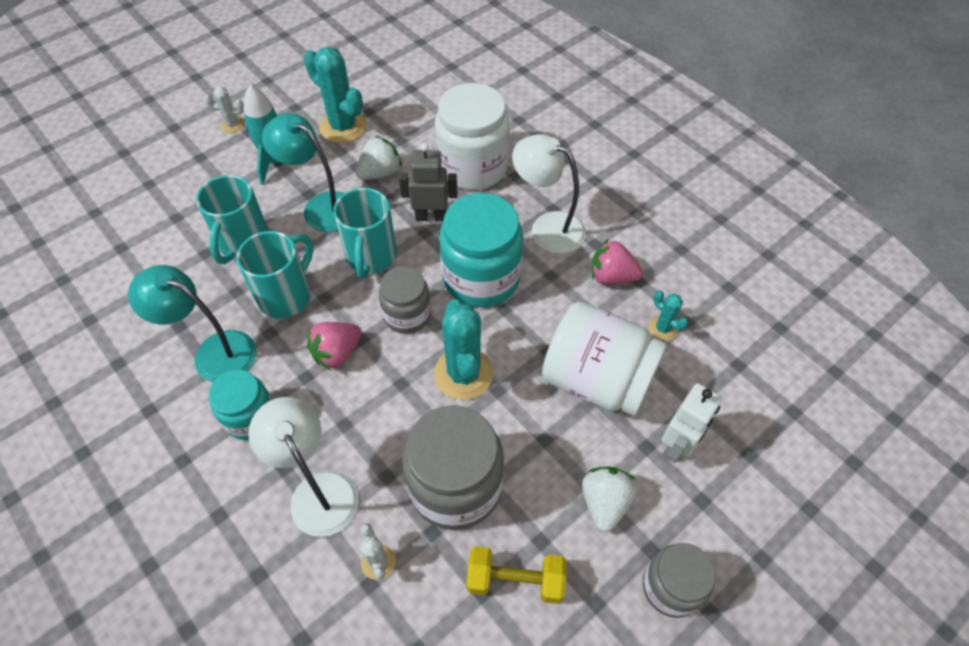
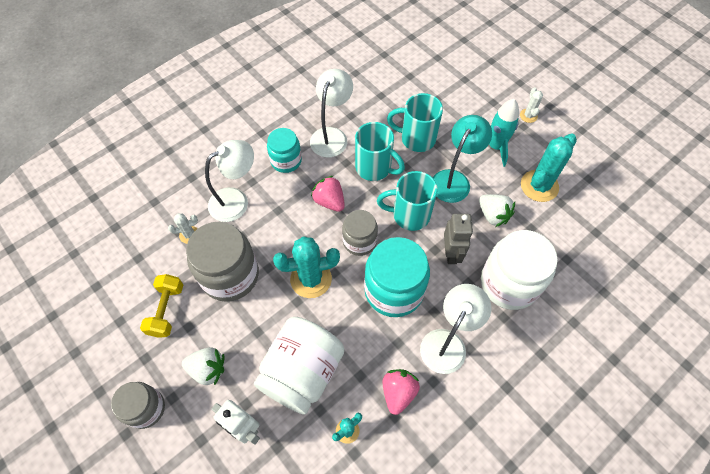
camera: 90 degrees right, 5 degrees up
turquoise lamp [128,265,256,382] -> white lamp [310,69,353,157]

